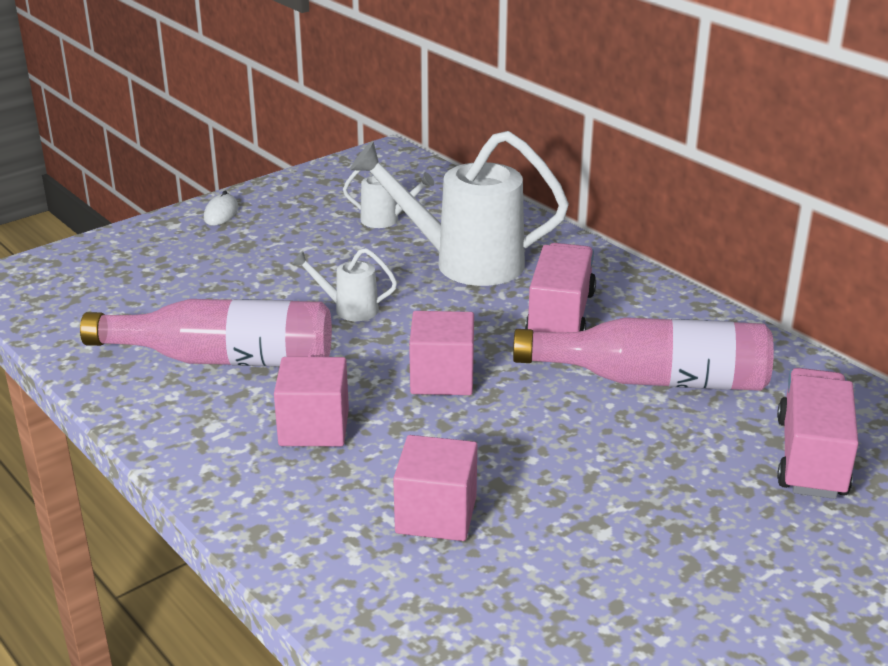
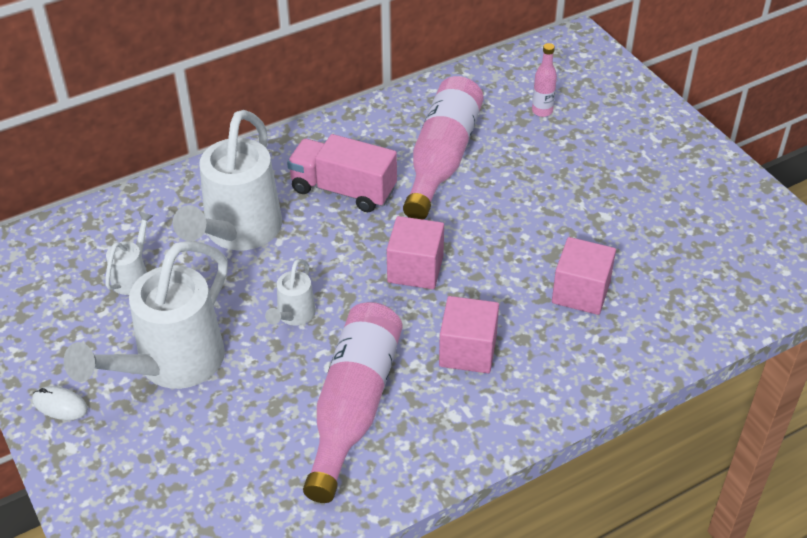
camera: 80 degrees left, 15 degrees up
pink truck [777,368,859,499] -> pink bottle [532,43,557,117]
none -> white watering can [64,241,228,389]

